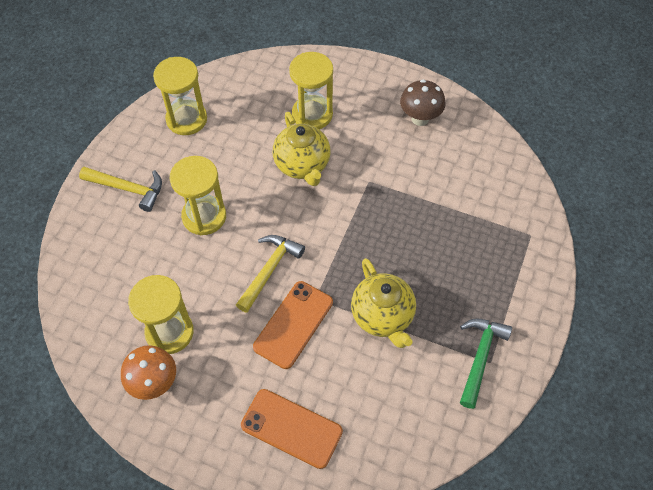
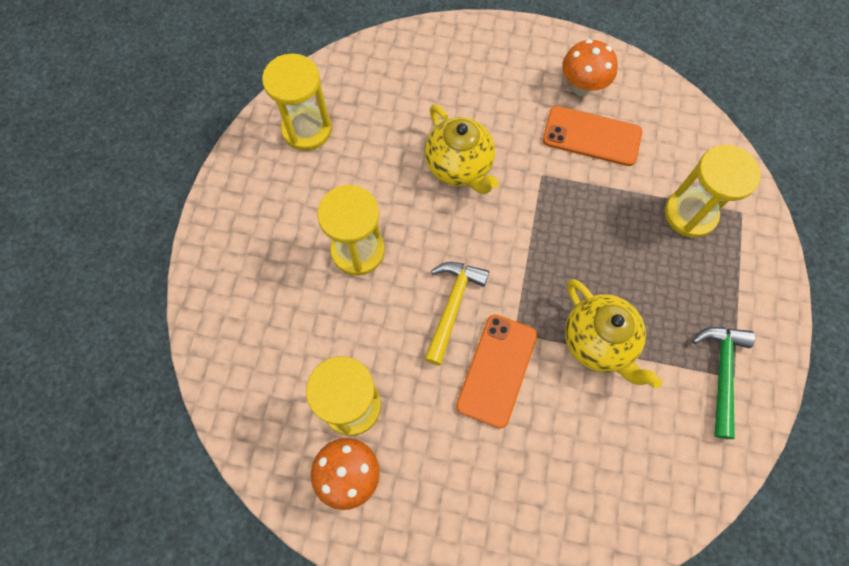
camera: 10 degrees left, 10 degrees up
yellow hammer [79,167,162,212] -> none
orange phone [241,389,343,469] -> orange phone moved to [543,106,642,166]
yellow hourglass [289,52,333,129] -> yellow hourglass moved to [665,145,761,238]
brown mushroom [400,80,445,126] -> orange mushroom [562,39,618,96]

